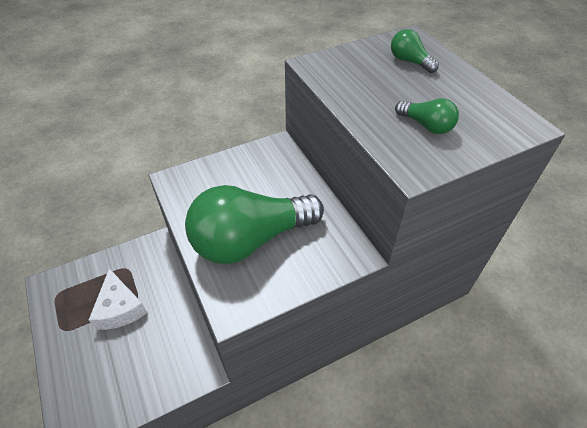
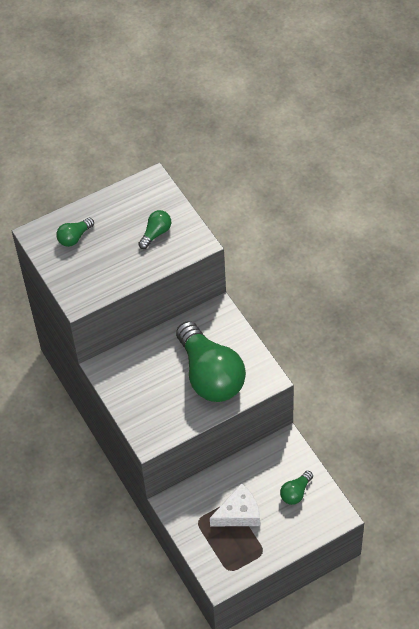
camera: 90 degrees left, 5 degrees up
none -> green light bulb [280,471,313,505]

